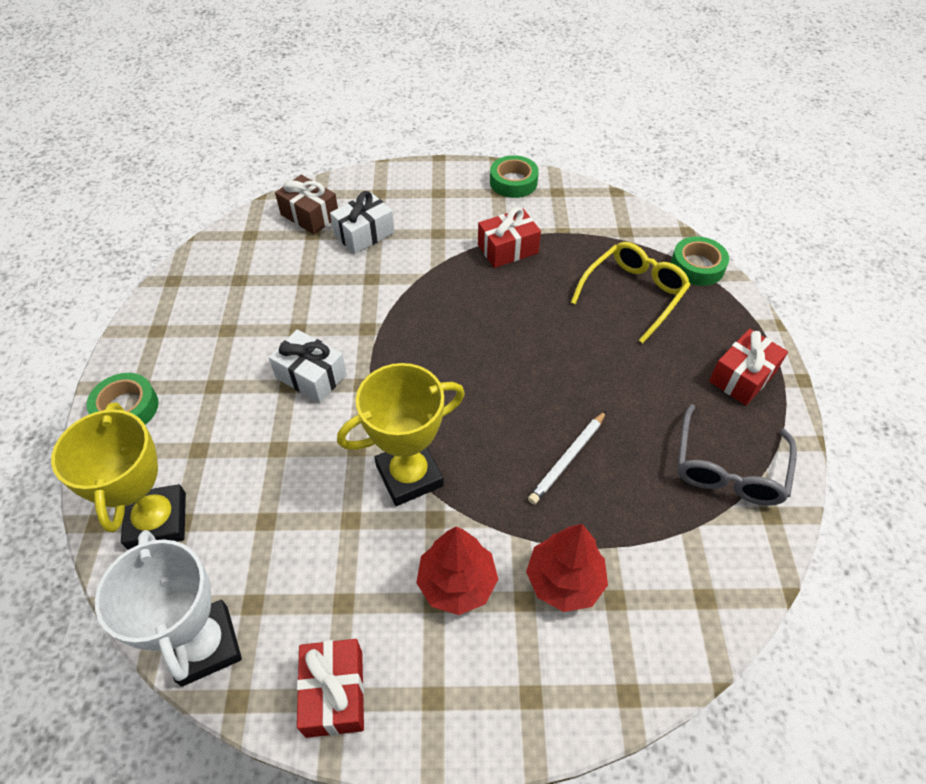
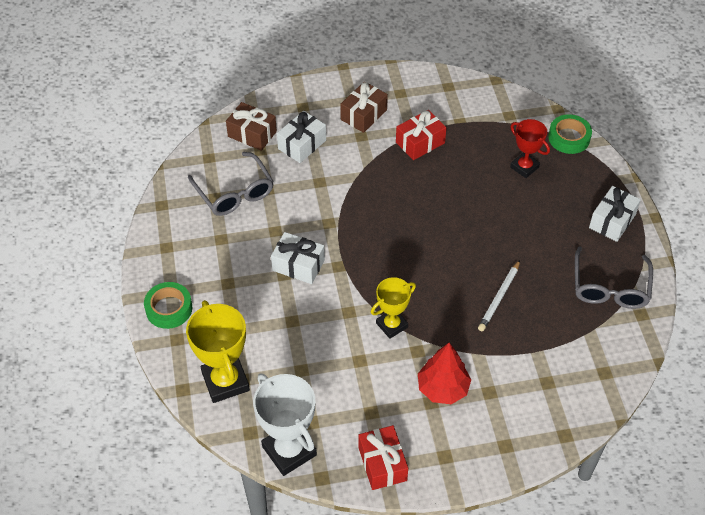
camera: 10 degrees left, 0 degrees up
yellow trophy [337,363,465,506] -> yellow trophy [371,277,416,339], size x0.63
green tape [490,155,539,198] -> none
red tree [526,524,608,612] -> none
yellow glasses [571,242,690,344] -> red trophy [510,119,550,178]
red gift [709,329,788,405] -> white gift [589,186,641,242]
none -> grey glasses [188,152,274,216]
none -> brown gift [340,82,388,133]

